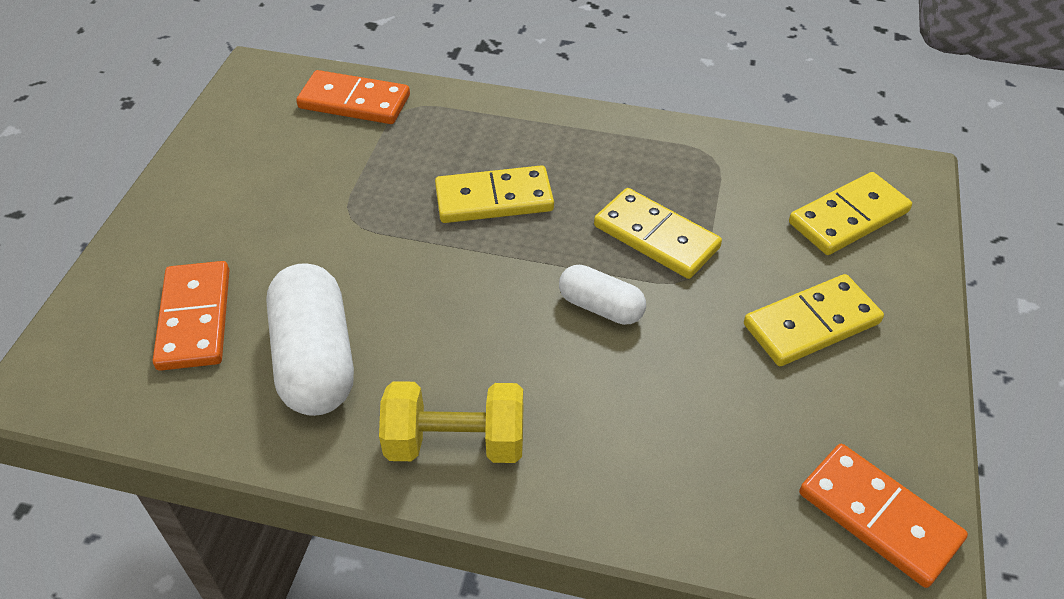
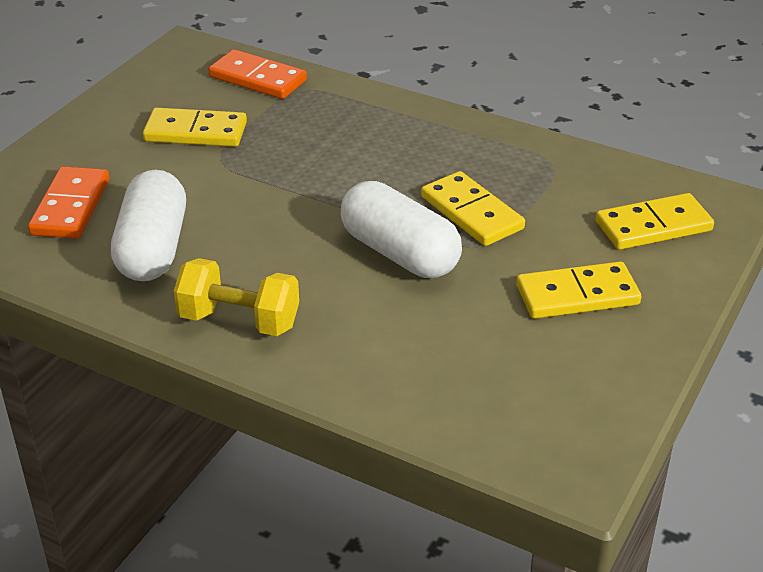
camera: 15 degrees right, 10 degrees down
yellow domino [435,165,554,223] -> yellow domino moved to [143,107,247,147]
white capsule [559,265,646,325] -> white capsule [341,181,462,278], size x1.78
orange domino [799,444,968,588] -> none

